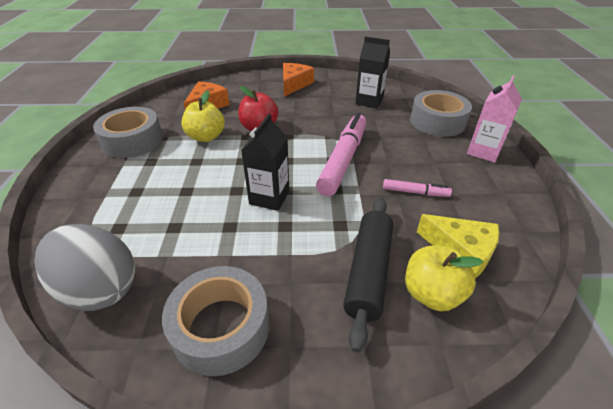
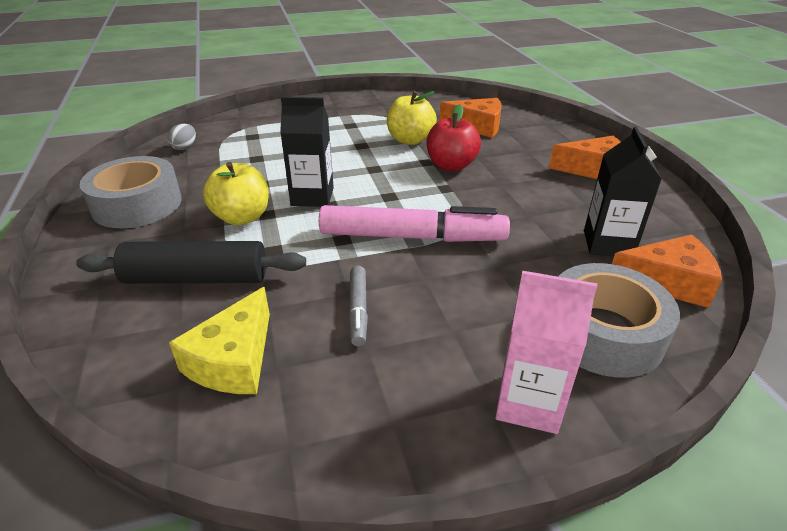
camera: 75 degrees right, 5 degrees down
grey egg [35,224,135,311] -> grey egg [167,124,196,150], size x0.40
grey tape [93,107,163,158] -> none
pink marker [383,179,452,197] -> grey marker [349,266,368,346]
yellow apple [405,245,483,311] -> yellow apple moved to [203,162,269,225]
none -> orange cheese [612,234,722,308]

